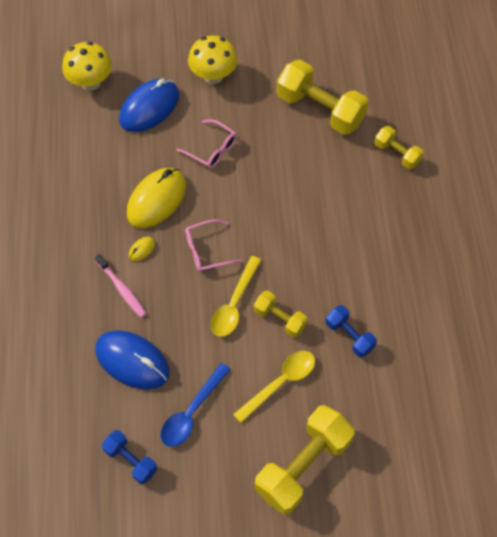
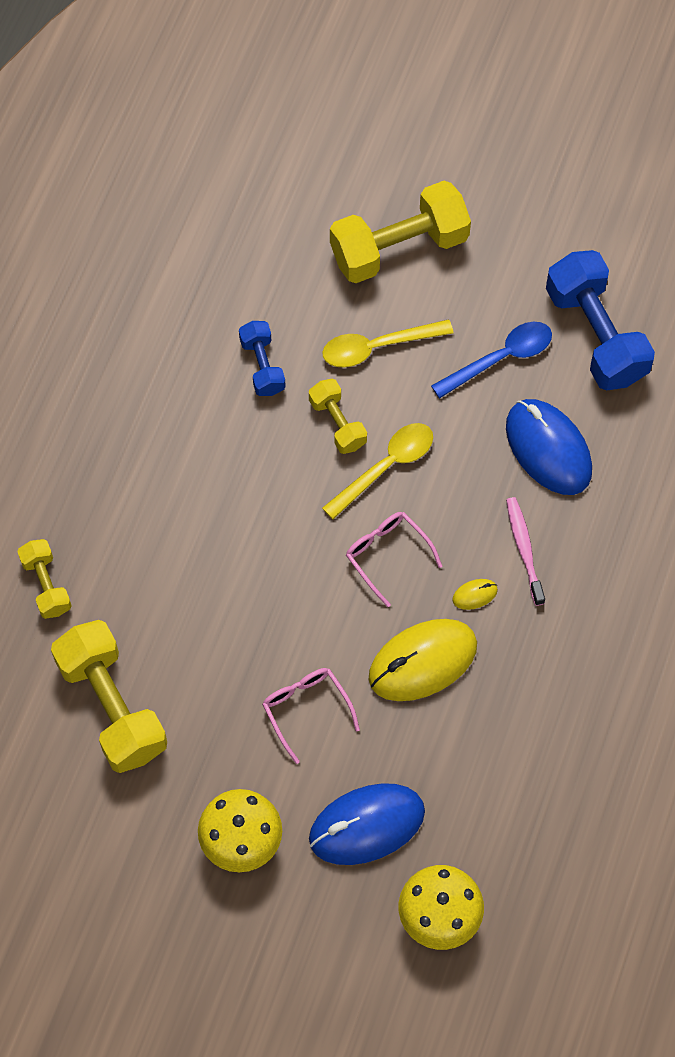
camera: 155 degrees left, 5 degrees up
blue dumbbell [102,430,157,484] -> blue dumbbell [546,250,655,391], size x1.88
pink glasses [185,220,243,272] -> pink glasses turned 135 degrees counterclockwise [346,512,442,607]

